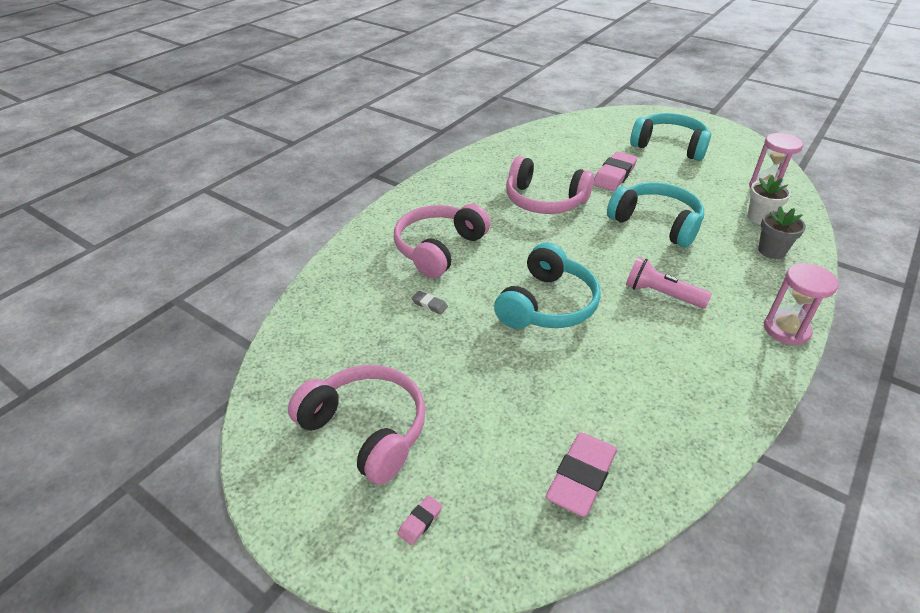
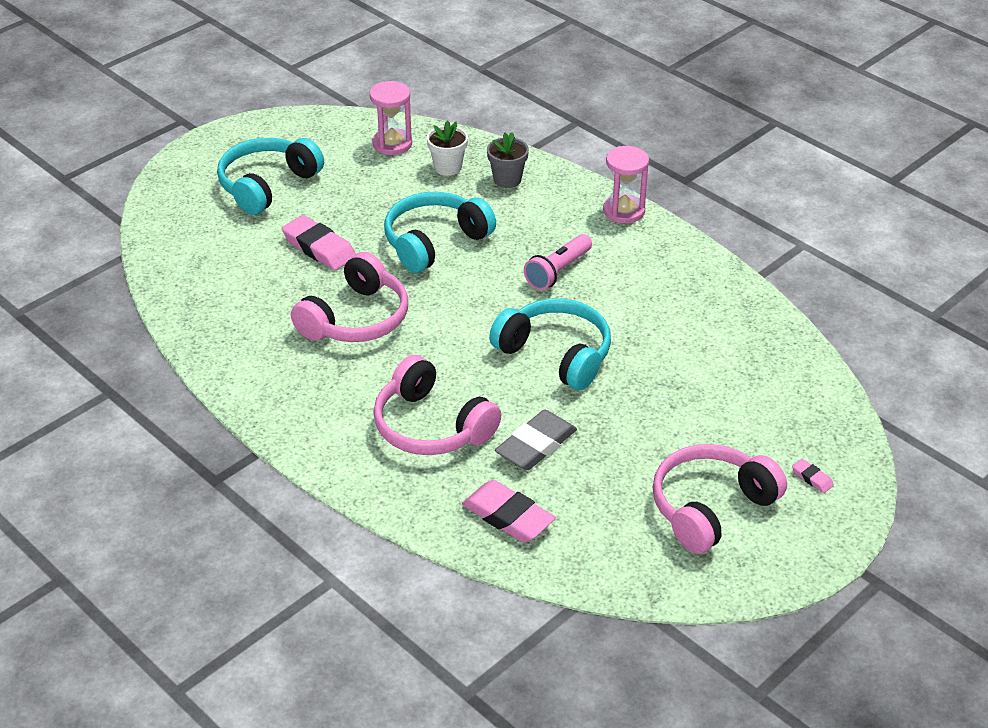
camera: 80 degrees left, 0 degrees up
grey eraser [412,291,448,315] -> grey eraser [495,410,577,470], size x2.17
pink eraser [546,432,617,517] -> pink eraser moved to [462,480,556,543]

